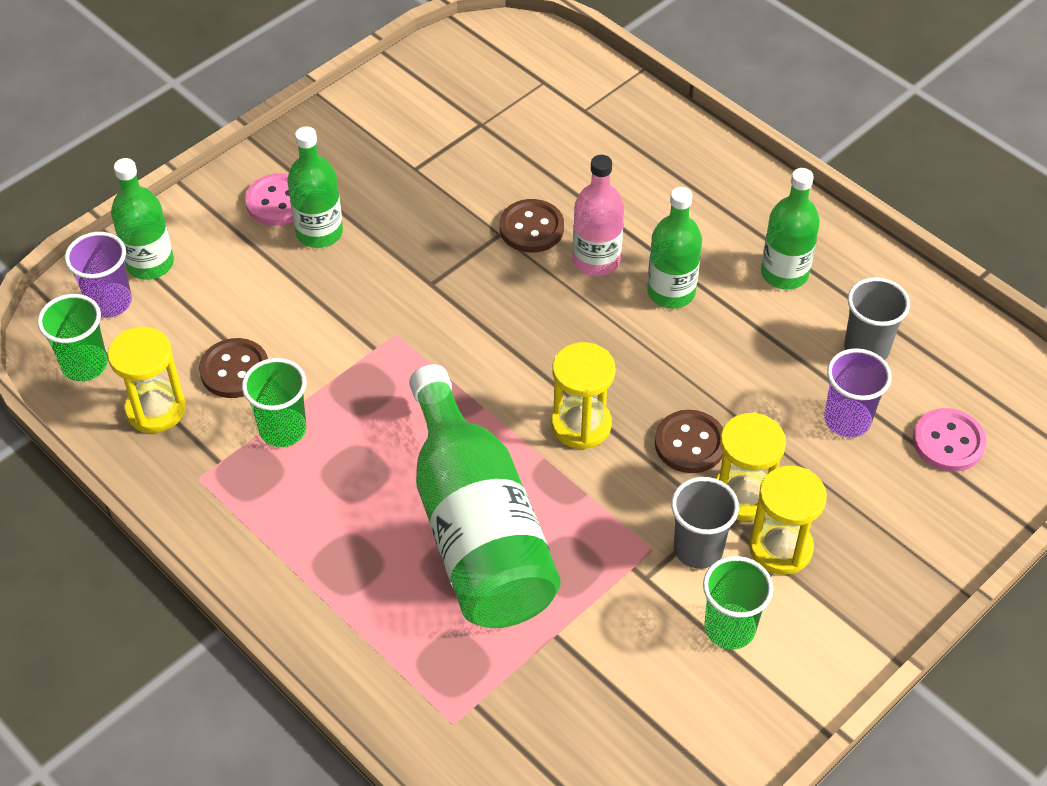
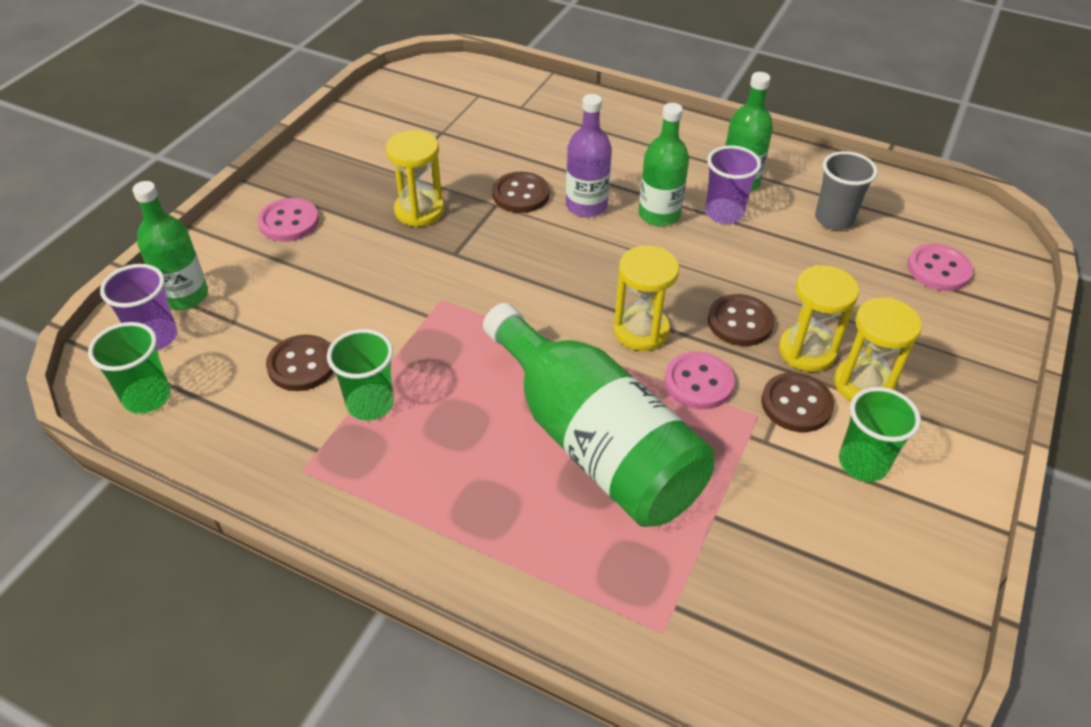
camera: 20 degrees left, 5 degrees down
yellow hourglass [108,327,186,433] -> yellow hourglass moved to [386,130,444,227]
green bottle [287,126,343,248] -> none
pink bottle [573,155,624,276] -> purple bottle [566,94,612,217]
grey cup [671,477,739,569] -> brown button [761,372,834,432]
purple cup [824,348,892,437] -> purple cup moved to [705,145,761,224]
none -> pink button [664,351,735,409]

